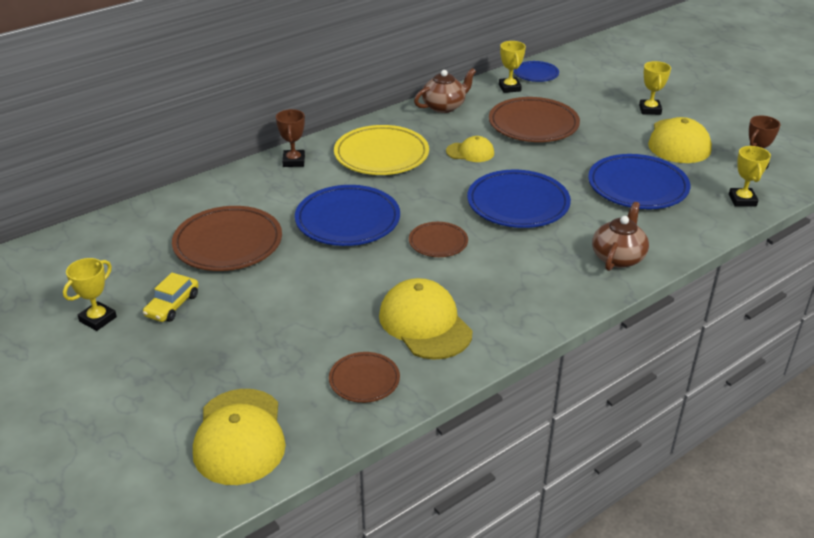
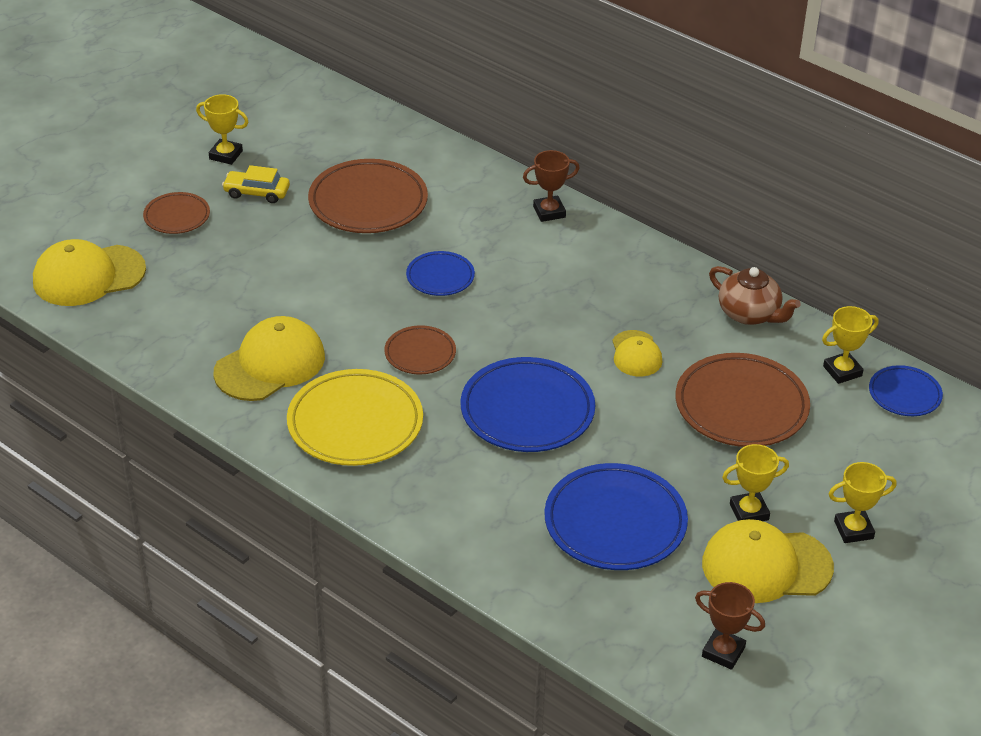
camera: 75 degrees right, 5 degrees up
blue plate [295,185,400,246] -> blue plate [406,251,475,296], size x0.55
brown plate [329,352,400,403] -> brown plate moved to [143,192,210,234]
yellow plate [334,125,429,175] -> yellow plate moved to [287,369,423,466]
brown teapot [592,202,649,271] -> none
yellow trophy [729,146,771,207] -> yellow trophy moved to [722,444,789,521]

